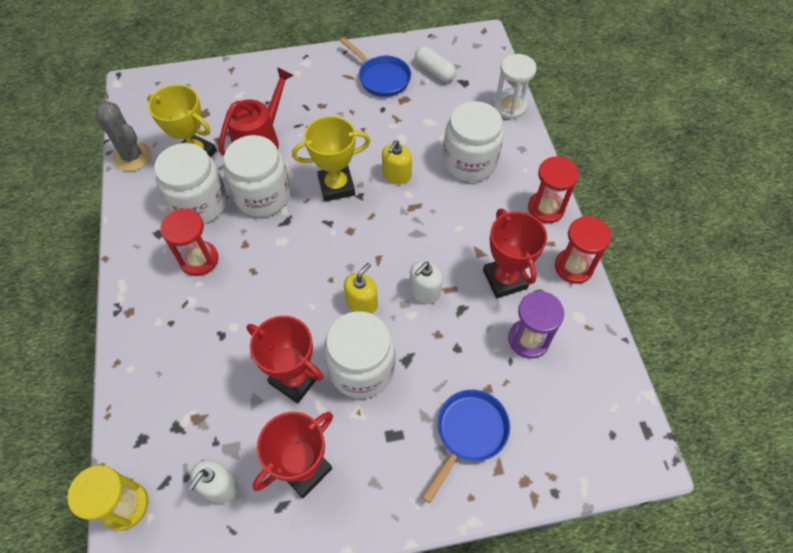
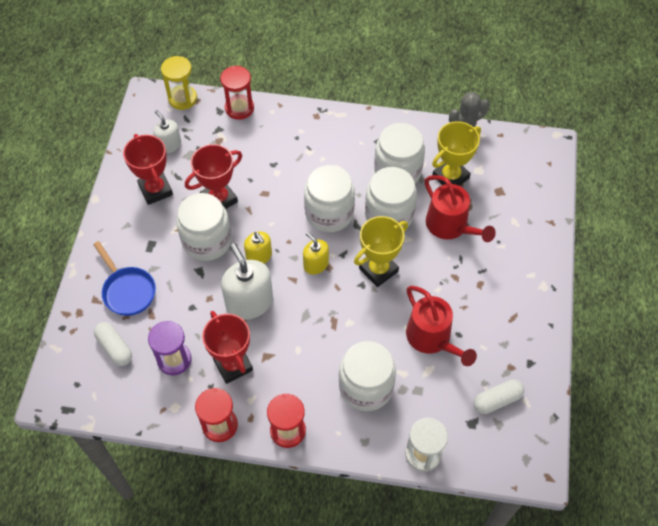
camera: 110 degrees right, 0 degrees up
red hourglass [160,208,218,276] -> red hourglass moved to [220,66,254,120]
yellow trophy [292,116,371,202] -> yellow trophy turned 45 degrees clockwise [354,216,408,287]
blue pan [340,37,411,97] -> none
yellow soap dispenser [382,140,412,184] -> yellow soap dispenser moved to [303,232,329,275]
white soap dispenser [409,261,442,304] -> white soap dispenser [221,243,273,320], size x1.73
red trophy [483,209,547,298] -> red trophy turned 60 degrees clockwise [202,311,253,384]
none -> white capsule [94,322,132,366]
none -> white jar [304,165,355,232]
none -> red watering can [406,286,477,366]

